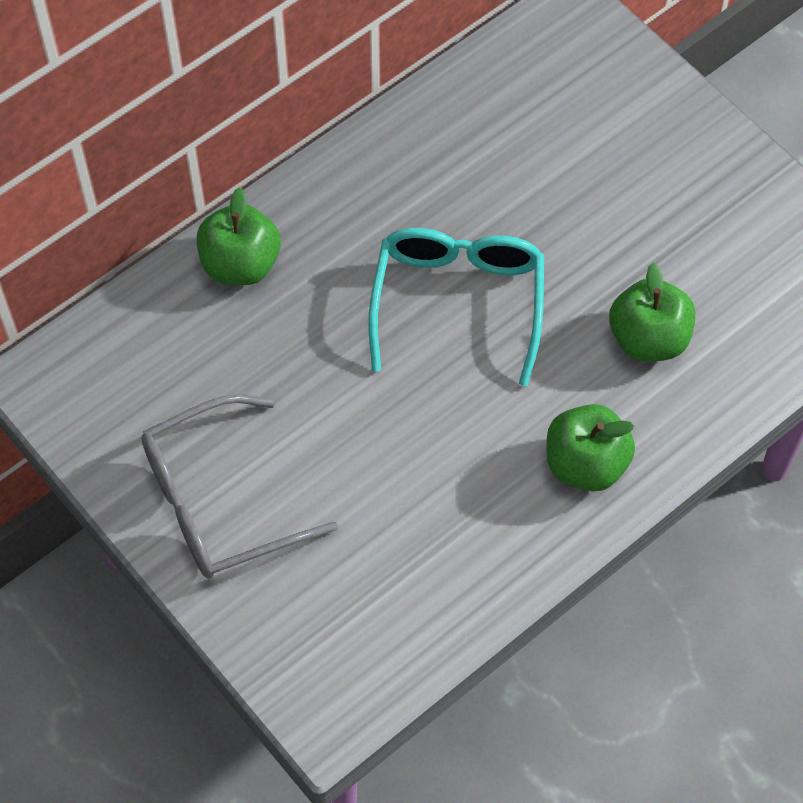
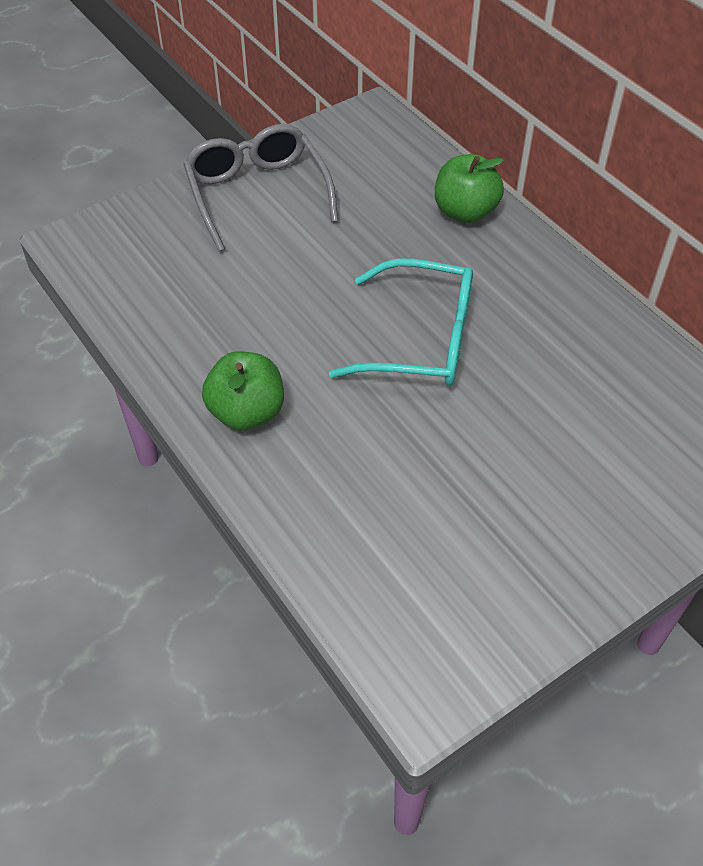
camera: 95 degrees right, 10 degrees down
green apple [609,262,695,362] -> none

